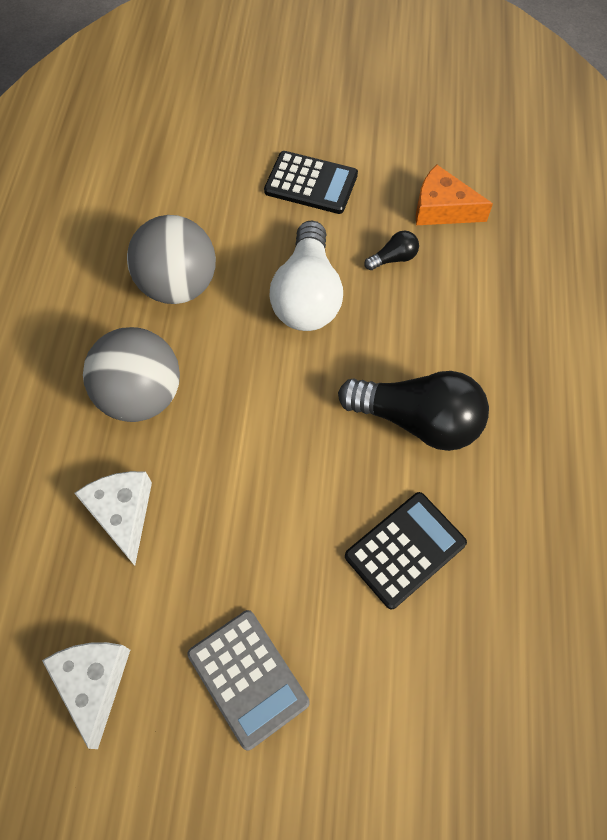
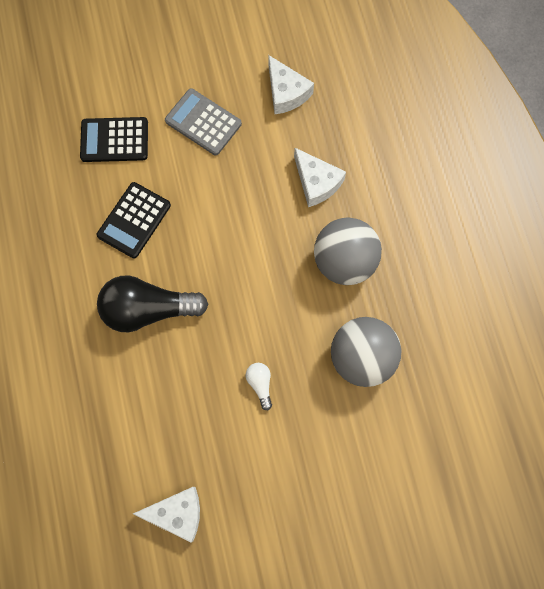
camera: 160 degrees right, 10 degrees up
black calculator [264,151,358,214] -> black calculator moved to [80,117,148,162]
white light bulb [269,221,343,331] -> white light bulb [246,363,272,410], size x0.44
black light bulb [364,231,419,270] -> none
orange cheese [416,165,493,225] -> white cheese [133,487,200,543]

